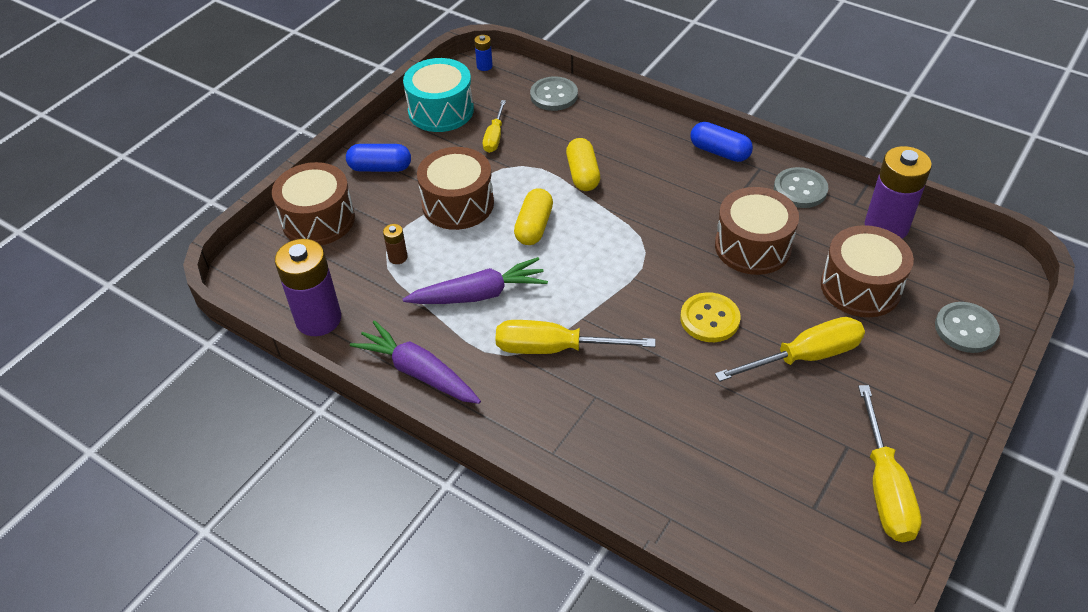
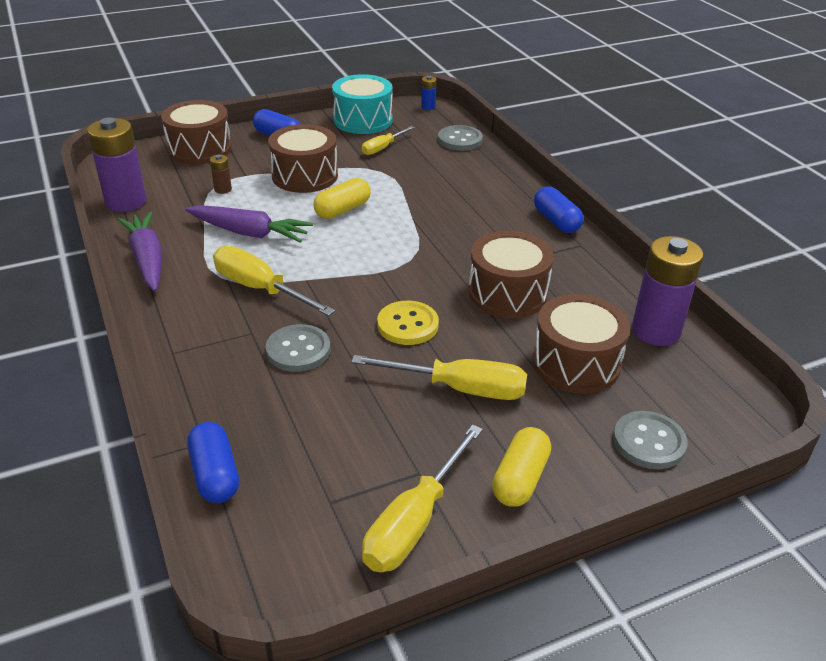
camera: 30 degrees right, 10 degrees down
yellow capsule [566,138,600,191] -> yellow capsule moved to [492,427,551,507]
grey button [774,167,828,208] -> grey button moved to [266,324,331,372]
none -> blue capsule [187,422,239,503]

